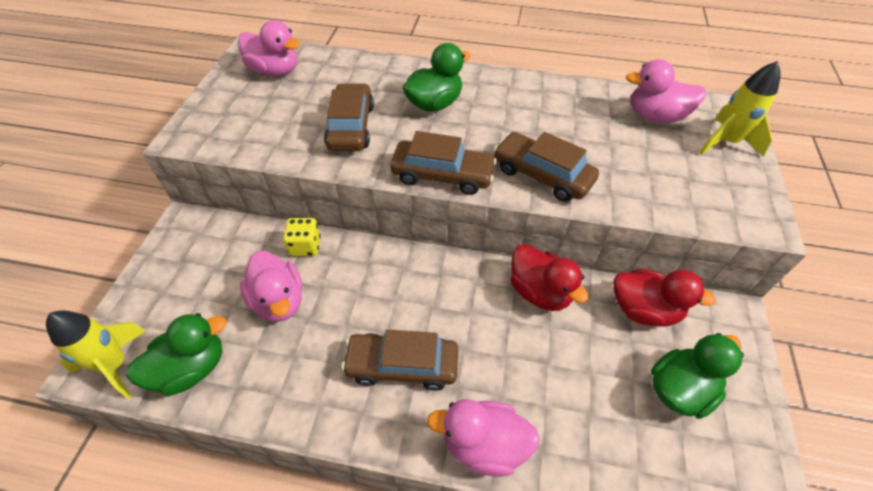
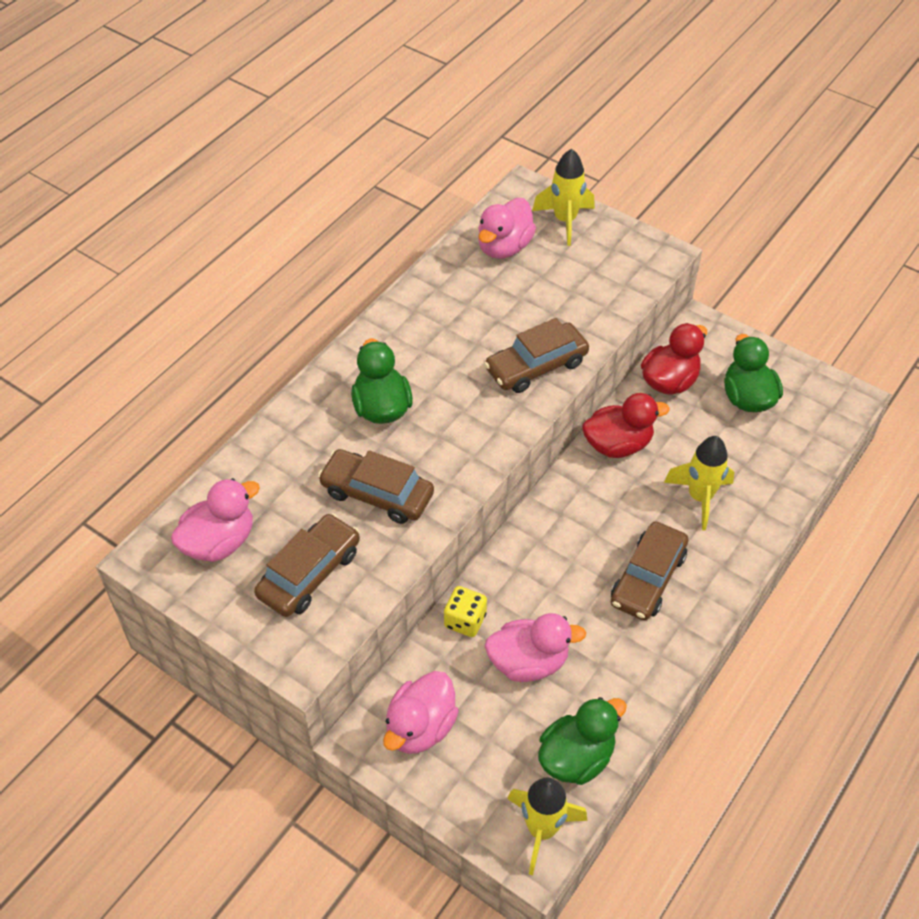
camera: 65 degrees left, 0 degrees up
green duck [126,313,226,396] -> green duck turned 60 degrees clockwise [538,697,627,785]
brown car [390,131,497,195] -> brown car moved to [254,513,360,617]
pink duck [427,399,540,477] -> pink duck moved to [383,671,459,754]
none -> yellow rocket [664,436,734,531]

